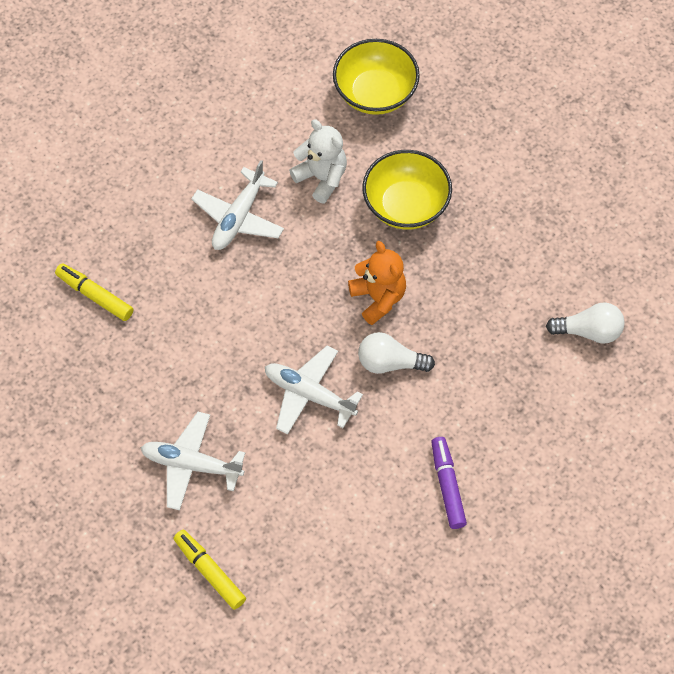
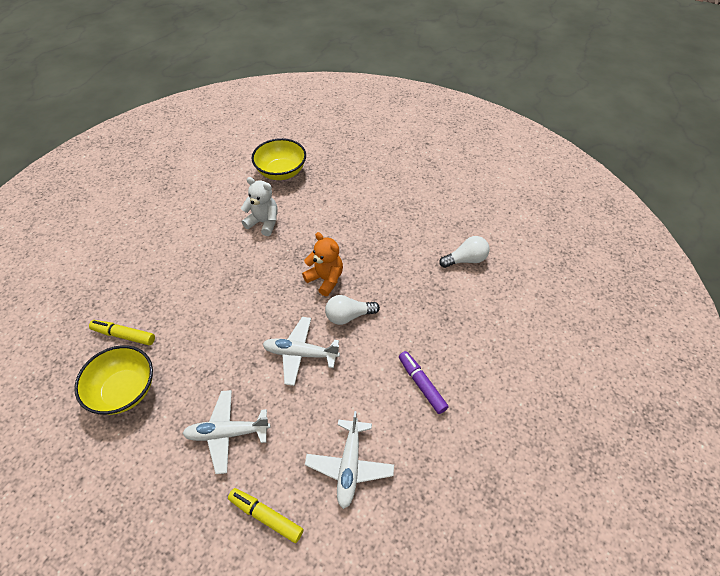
camera: 20 degrees left, 10 degrees down
white plane [191,160,284,250] -> white plane moved to [305,411,394,509]
yellow bowl [362,150,452,230] -> yellow bowl moved to [74,345,153,415]

